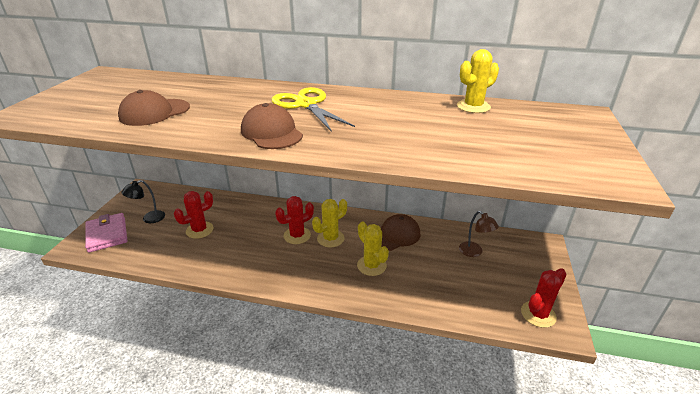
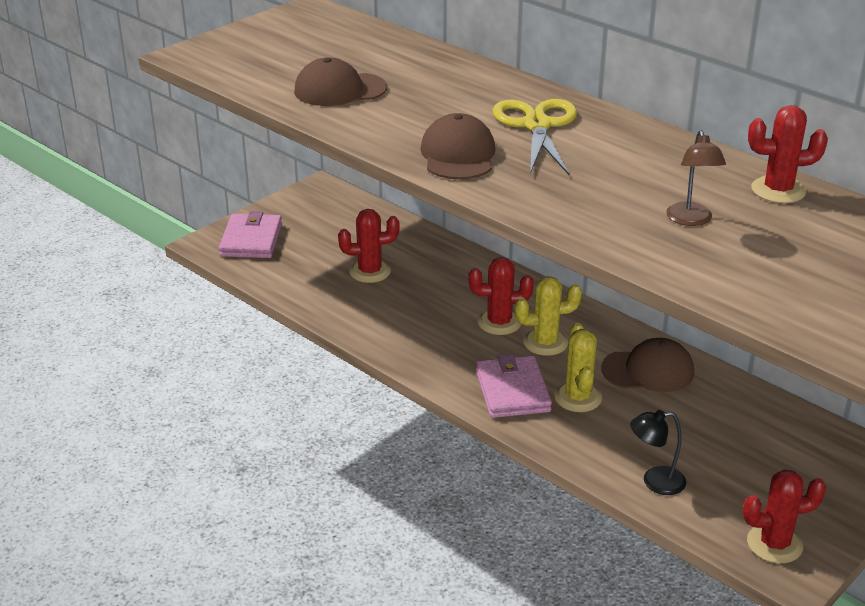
camera: 30 degrees right, 0 degrees up
black lamp [121,180,165,223] -> black lamp moved to [630,410,686,495]
yellow cactus [457,49,499,113] -> red cactus [748,105,828,203]
brown lamp [459,211,499,257] -> brown lamp moved to [666,130,726,226]
none -> pink wallet [476,354,552,418]

